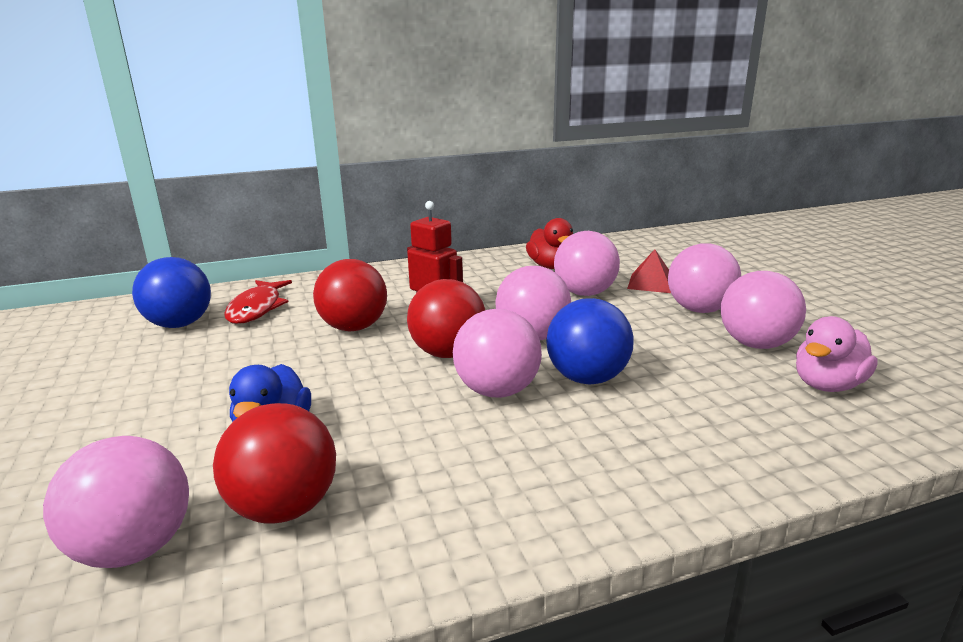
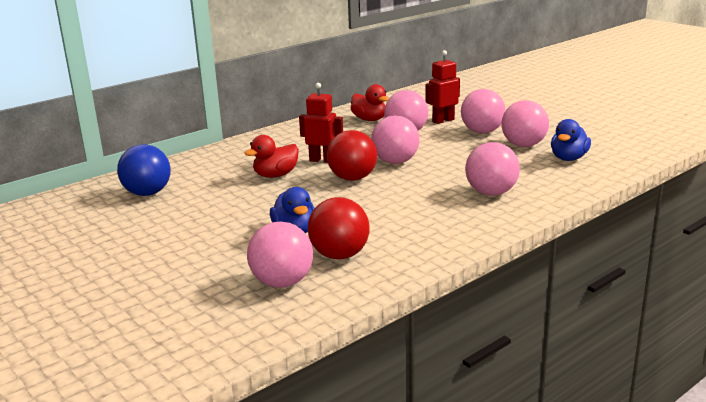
camera: 20 degrees left, 0 degrees up
red fish [224,280,292,324] -> none
red ball [313,259,387,331] -> red duck [244,135,299,178]
pink ball [453,309,542,398] -> pink ball moved to [465,142,520,196]
blue ball [546,298,634,384] -> none
red pyramid [627,249,671,293] -> red robot [425,50,460,124]
pink duck [796,316,878,392] -> blue duck [551,119,591,161]

